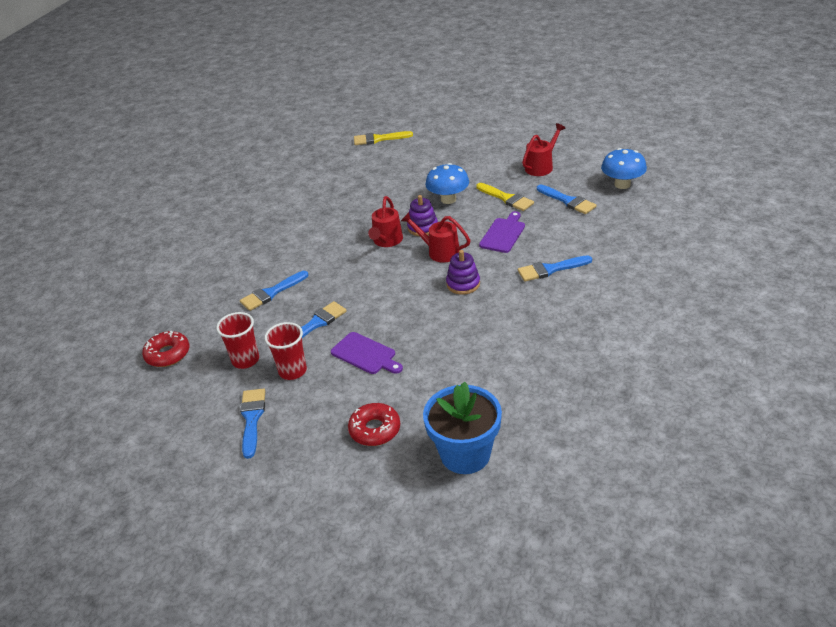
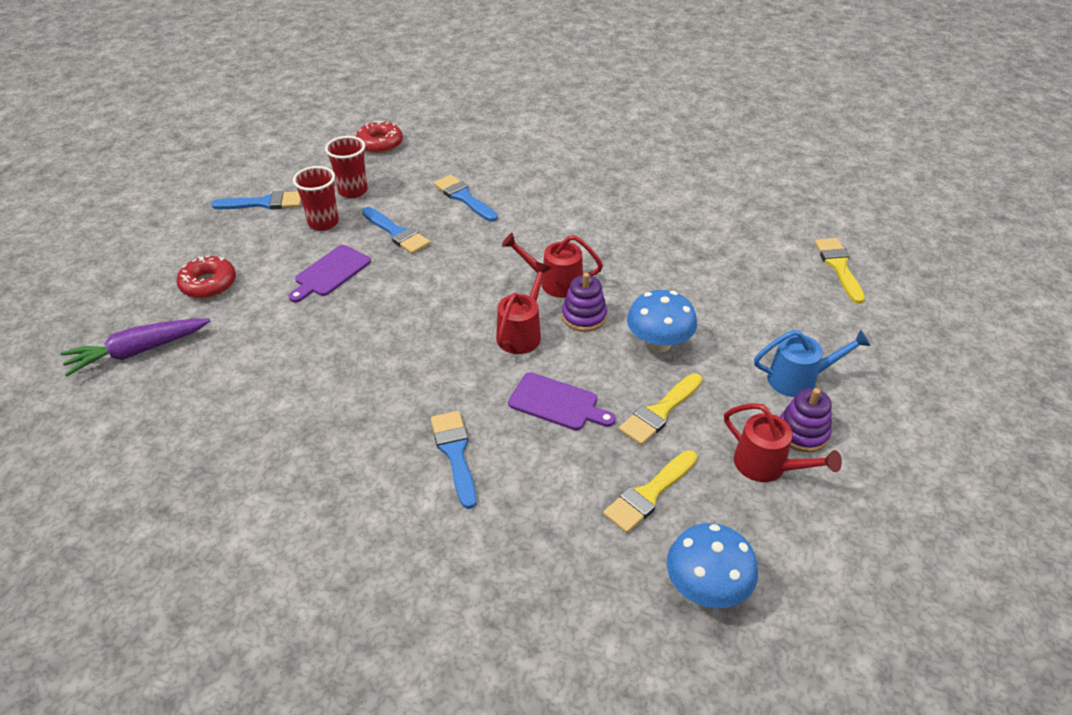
camera: 85 degrees right, 5 degrees up
blue flower pot [423,382,502,474] -> purple carrot [61,319,210,376]
purple stacking toy [446,250,480,295] -> purple stacking toy moved to [780,388,832,452]
blue brush [537,184,597,214] -> yellow brush [603,450,697,533]
none -> blue watering can [754,330,871,397]

